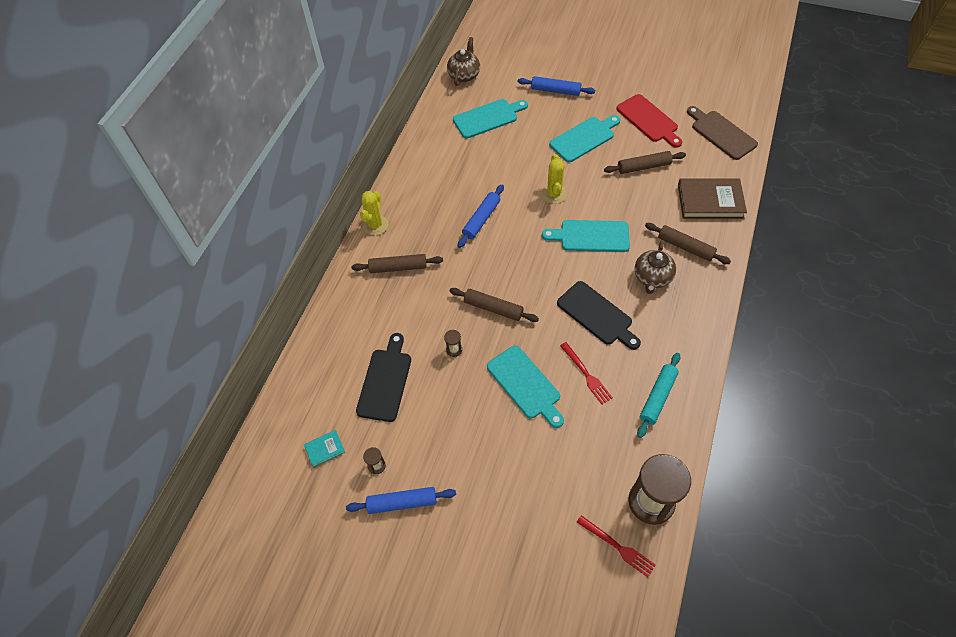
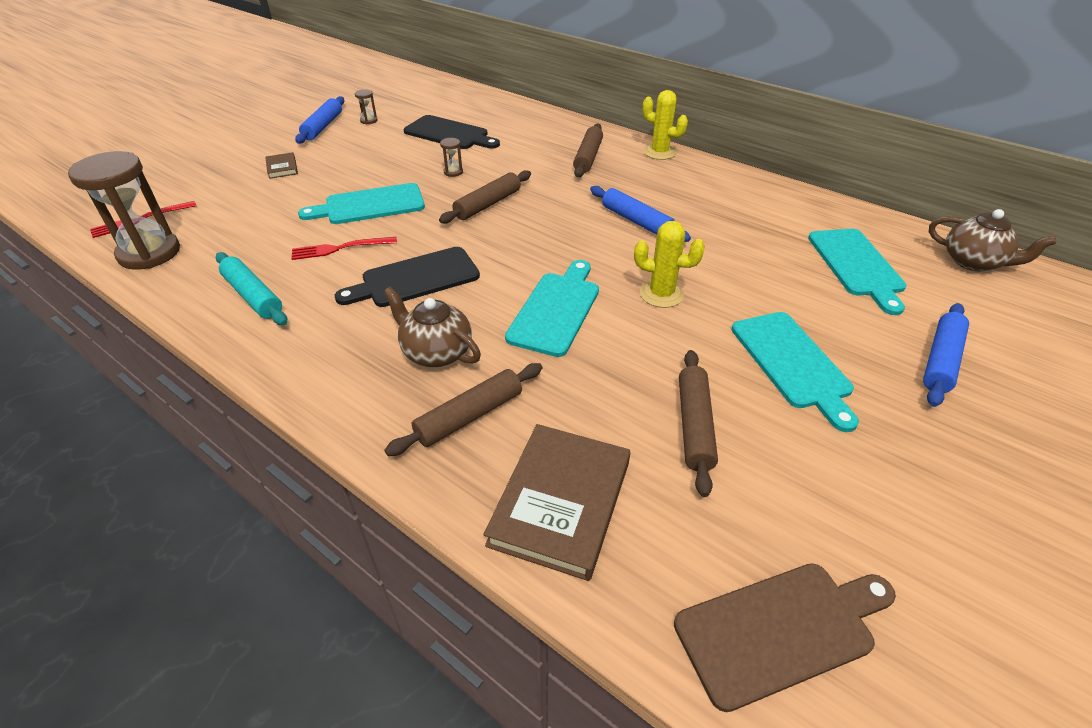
camera: 105 degrees right, 15 degrees down
turquoise book [304,430,345,467] -> none
red cutting board [616,94,682,148] -> none
none -> brown book [265,152,298,179]

